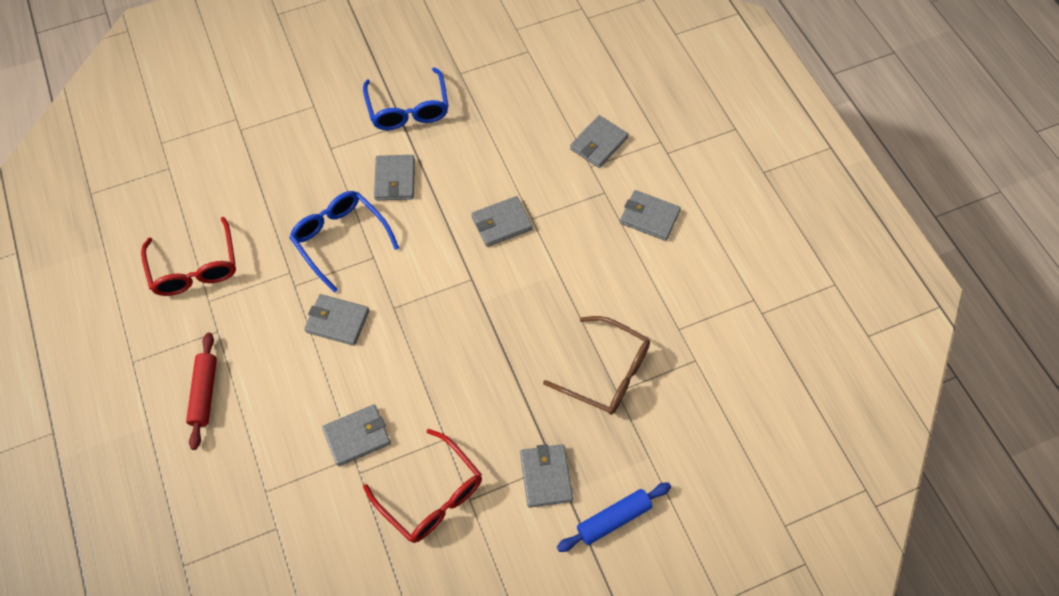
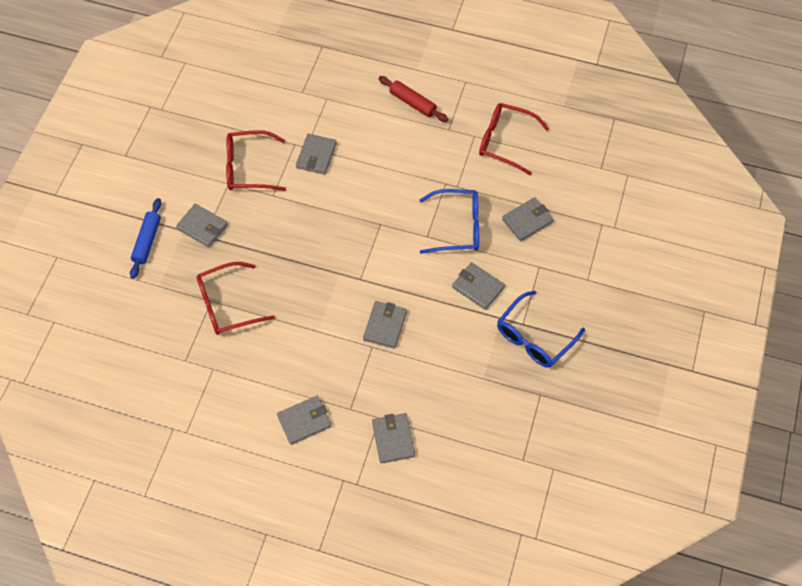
camera: 130 degrees right, 0 degrees up
grey wallet [304,294,369,346] -> grey wallet moved to [502,197,554,242]
blue glasses [363,67,448,130] -> blue glasses turned 75 degrees counterclockwise [497,290,585,368]
brown glasses [543,316,650,415] -> red glasses [196,262,275,335]

